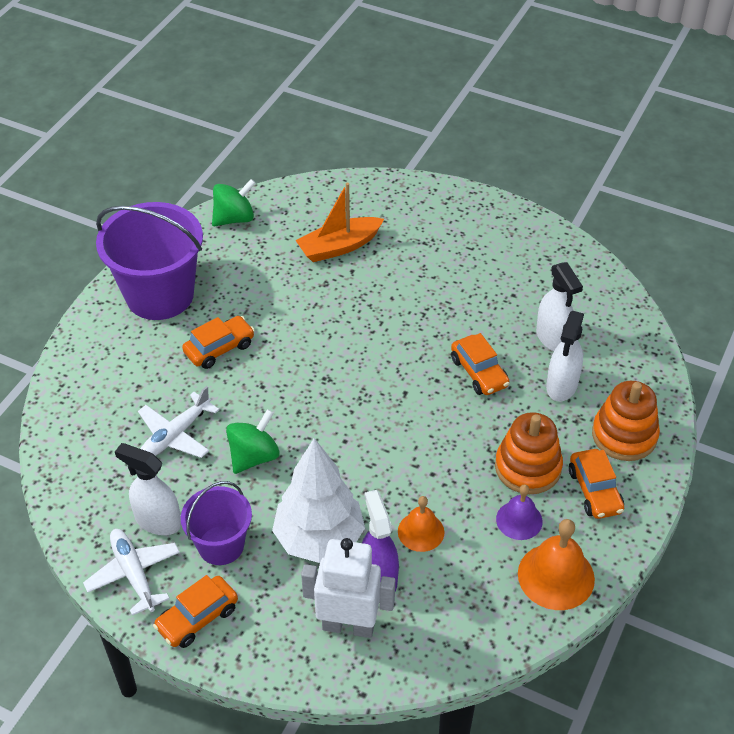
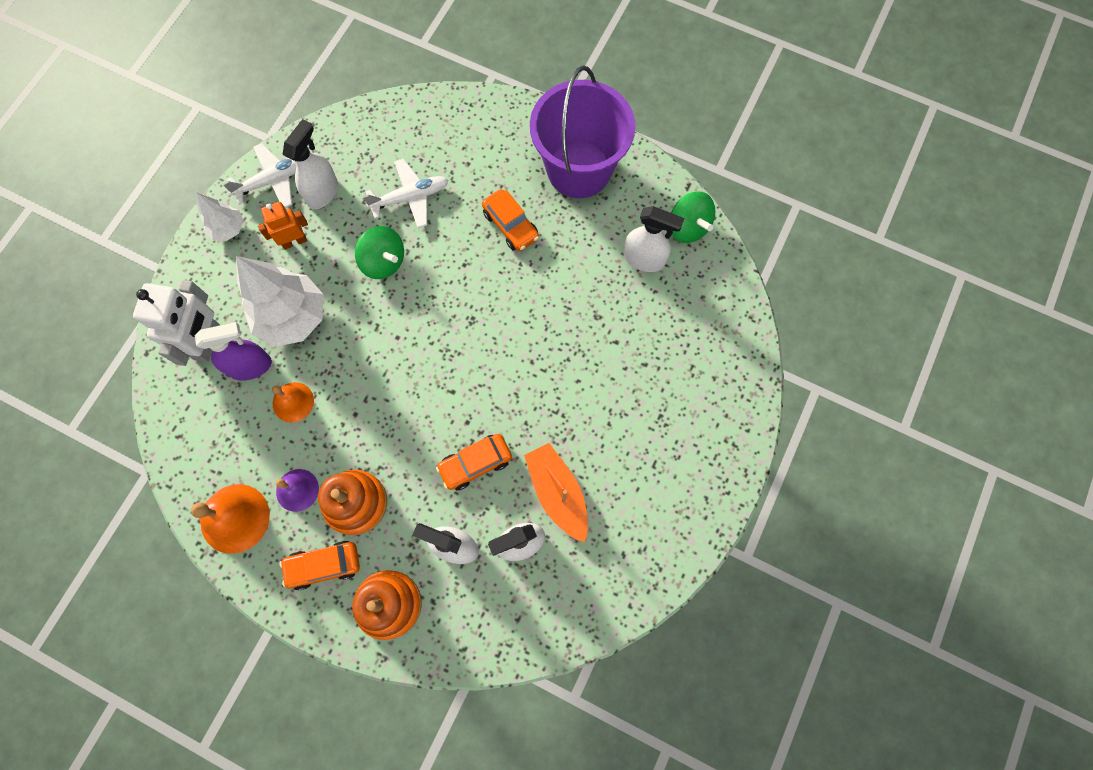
camera: 90 degrees right, 25 degrees up
white plane [138,386,219,458] -> white plane turned 120 degrees clockwise [362,159,448,228]
orange car [153,575,238,648] -> white tree [196,192,244,241]
purple bucket [181,481,252,565] -> orange robot [258,202,308,250]
orange boat [296,183,384,262] -> orange boat moved to [524,443,588,543]
none -> white spray bottle [623,206,684,272]

